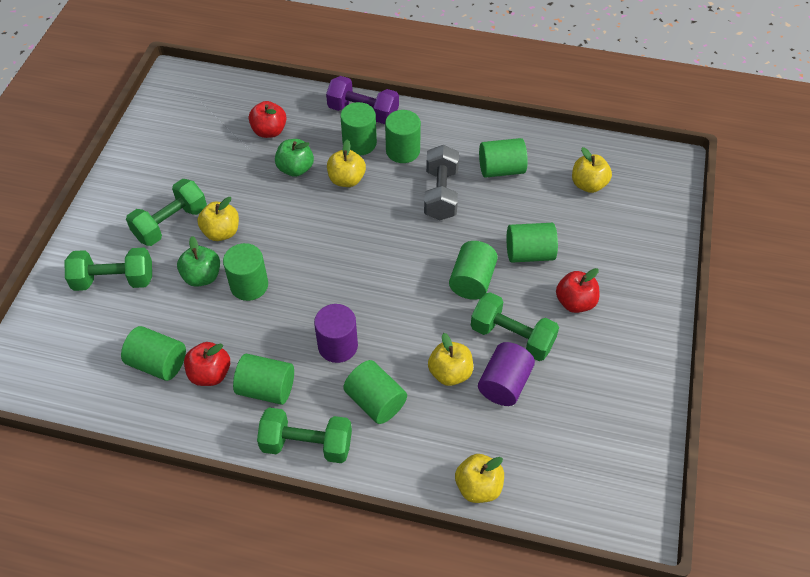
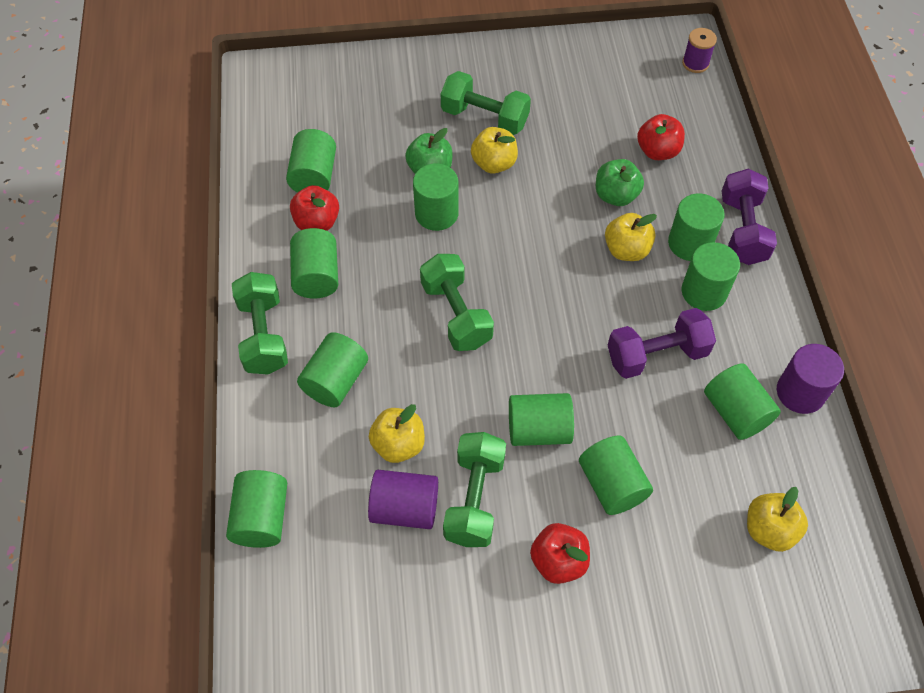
camera: 70 degrees right, 5 degrees up
green dumbbell [64,248,152,291] -> green dumbbell moved to [420,254,494,351]
purple cylinder [314,304,358,363] -> purple cylinder moved to [777,344,844,414]
grey dumbbell [424,145,459,220] -> purple dumbbell [608,308,716,379]
yellow apple [455,454,504,503] -> green cylinder [226,470,287,548]
none -> purple spool [682,28,717,73]

